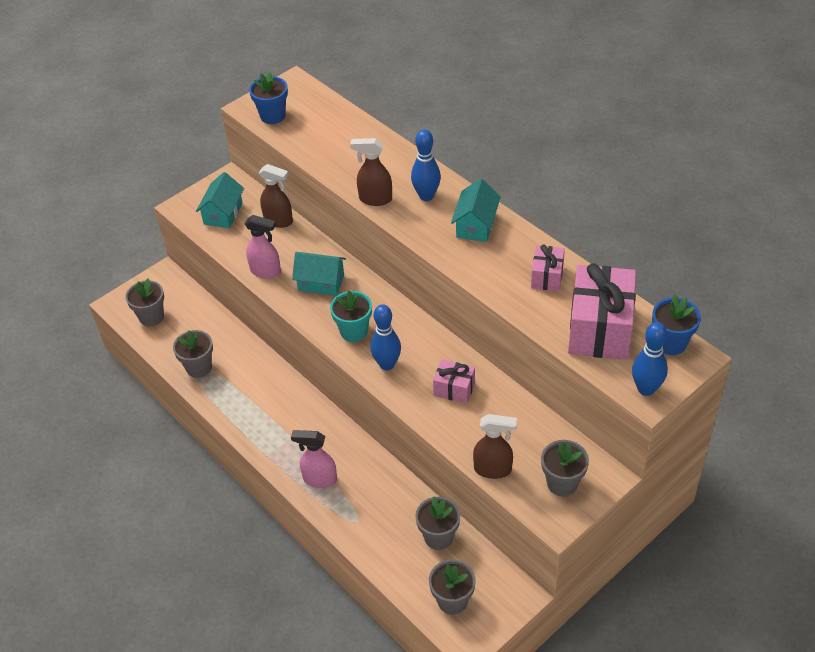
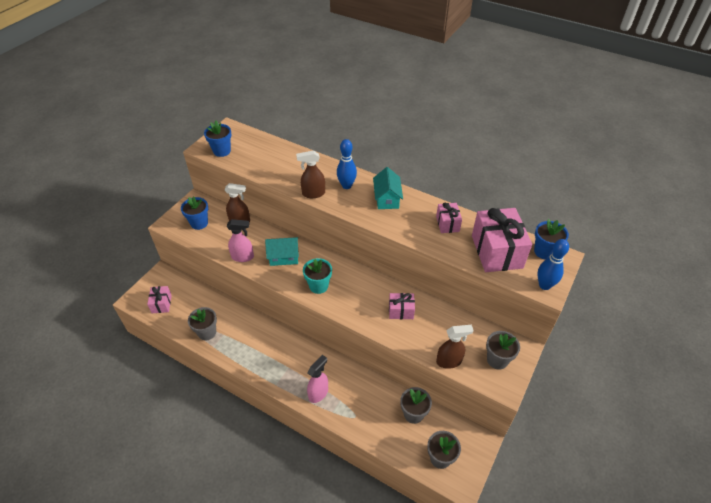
camera: 20 degrees left, 0 degrees up
grey flower pot [125,278,164,327] -> pink gift [147,286,172,313]
turquoise house [196,172,244,228] -> blue flower pot [181,196,208,230]
pink spray bottle [291,430,337,488] -> pink spray bottle turned 135 degrees clockwise [307,355,328,403]
blue bowling pin [370,304,401,370] -> none

